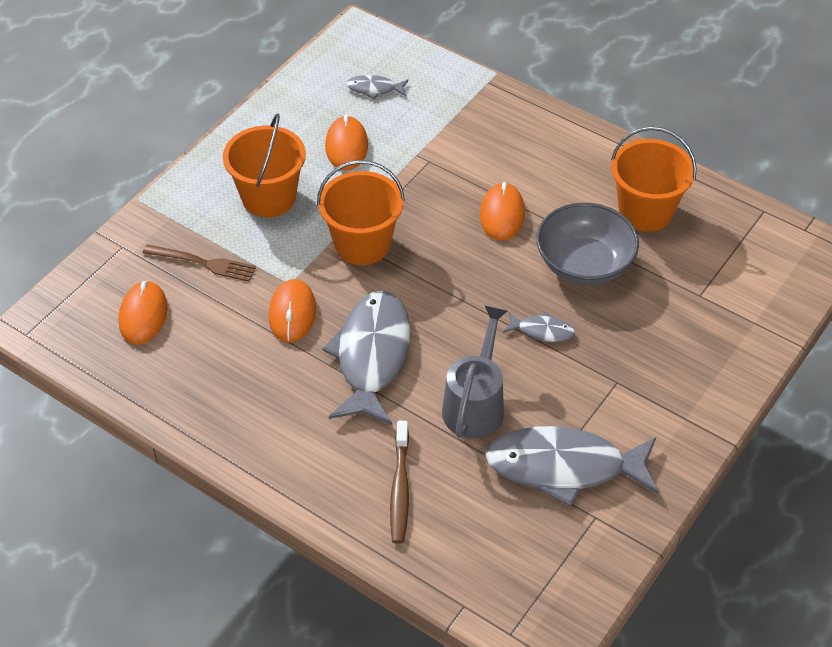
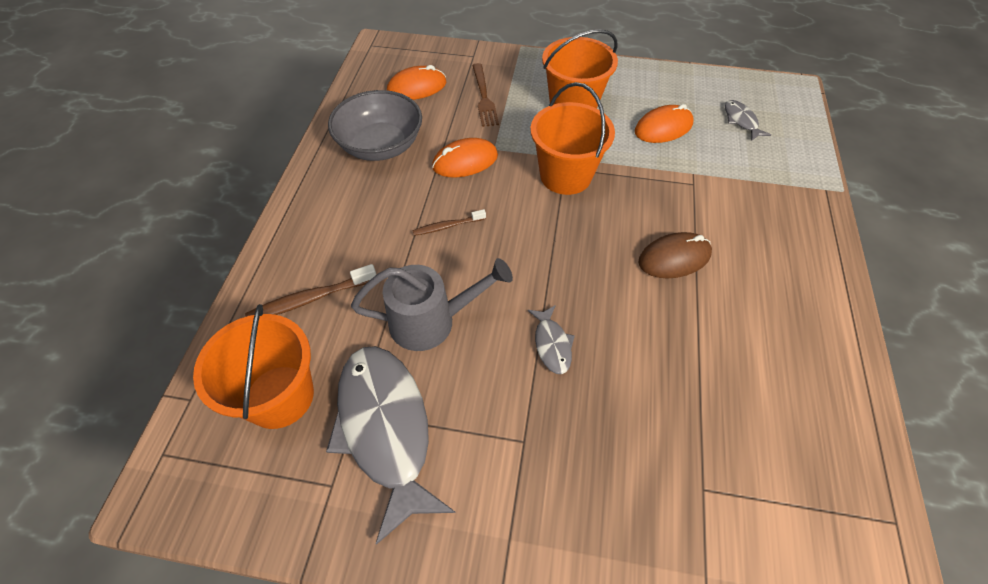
camera: 65 degrees right, 5 degrees up
grey fish [322,291,410,425] -> brown toothbrush [413,209,486,236]
orange mouse [480,182,525,241] -> brown mouse [638,232,712,278]
grey bowl [536,202,639,285] -> grey bowl moved to [328,90,422,161]
orange bucket [611,127,697,232] -> orange bucket moved to [193,304,314,429]

